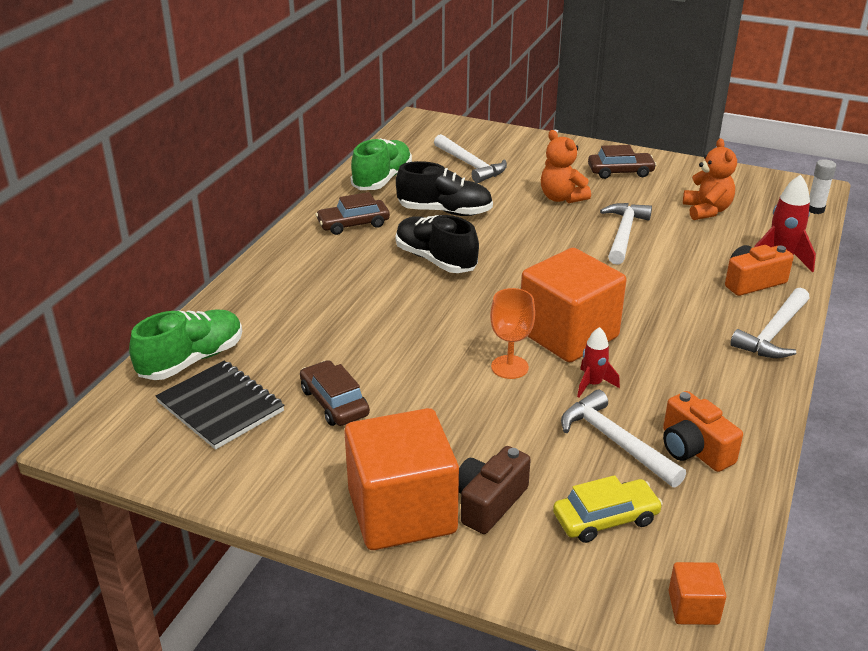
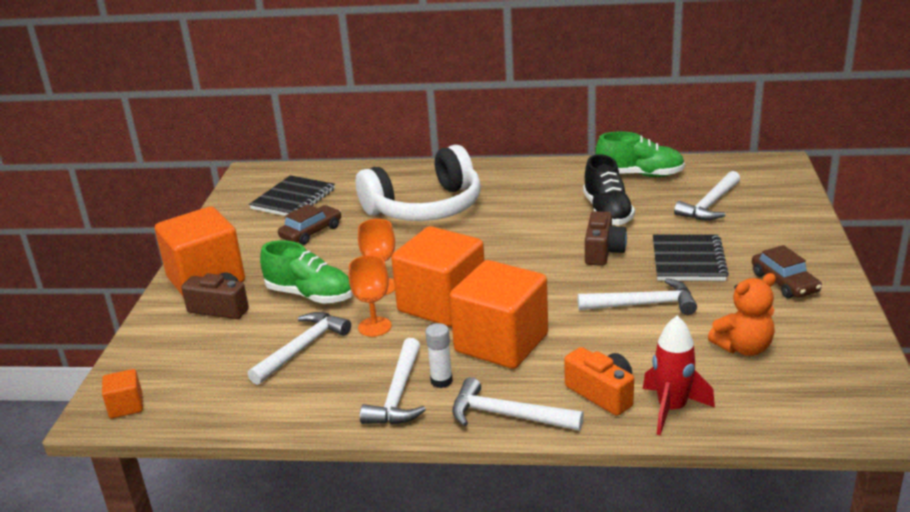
camera: 75 degrees right, 5 degrees down
green shoe [129,310,242,380] -> green shoe moved to [260,240,353,304]
brown car [316,192,390,235] -> none
black shoe [396,215,479,273] -> none
orange teddy bear [541,130,591,203] -> black notebook [653,234,729,281]
yellow car [553,475,663,543] -> none
red rocket [577,327,620,398] -> orange goblet [349,255,392,337]
orange camera [663,391,743,472] -> none
white glue stick [809,159,836,214] -> white glue stick moved to [425,323,453,388]
none -> white headphones [356,145,481,221]
none -> white hammer [360,338,426,425]
none -> orange cube [450,260,548,369]
none -> brown camera [585,211,627,266]

